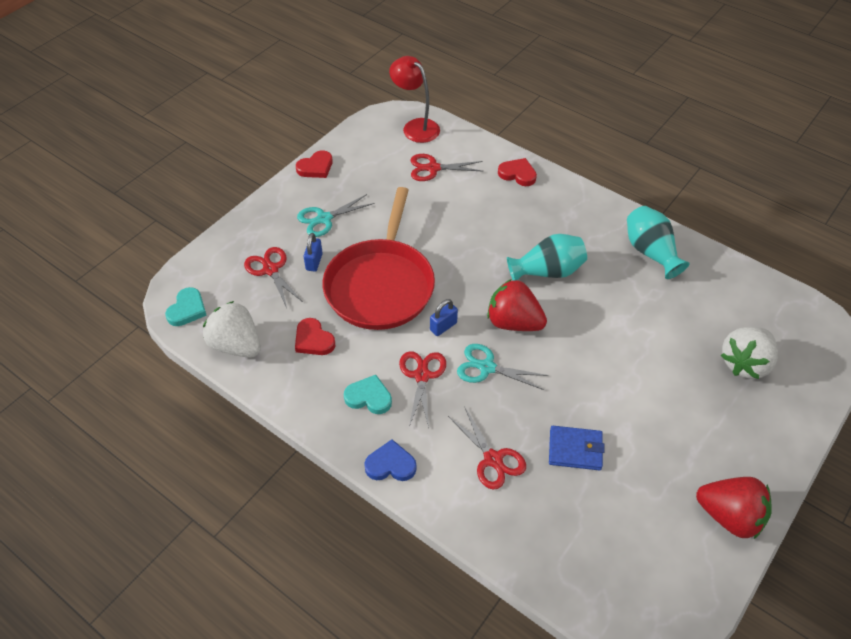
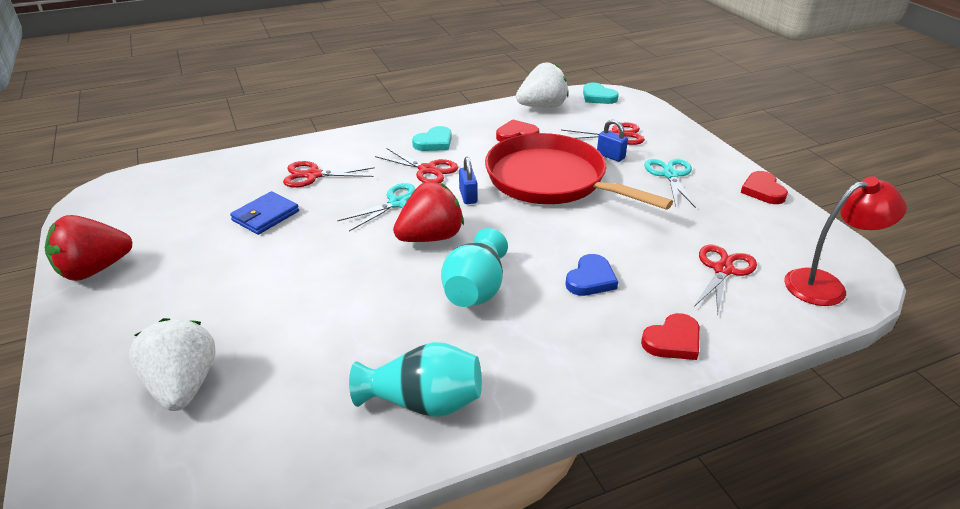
camera: 120 degrees right, 15 degrees down
blue heart [364,439,417,481] -> blue heart moved to [565,254,618,296]

